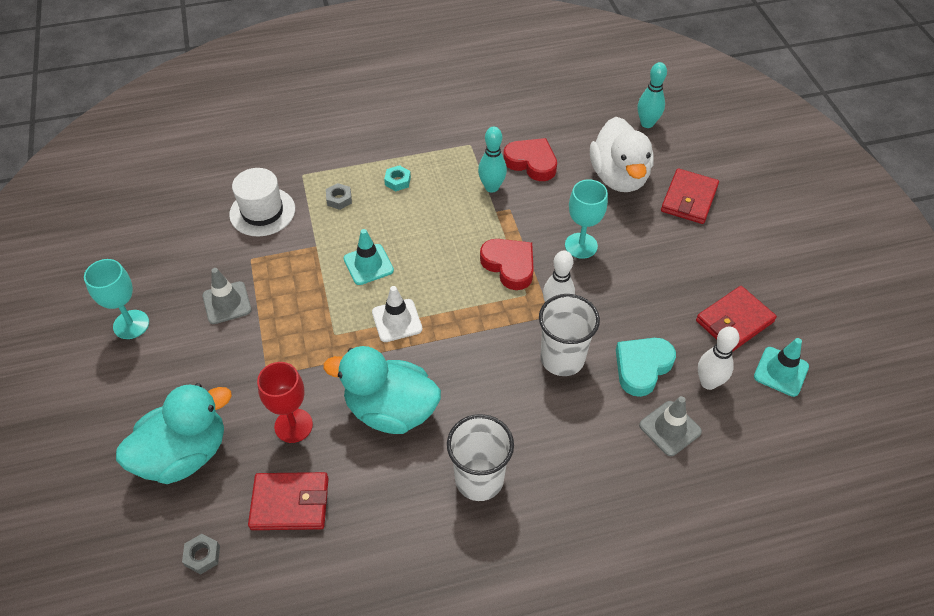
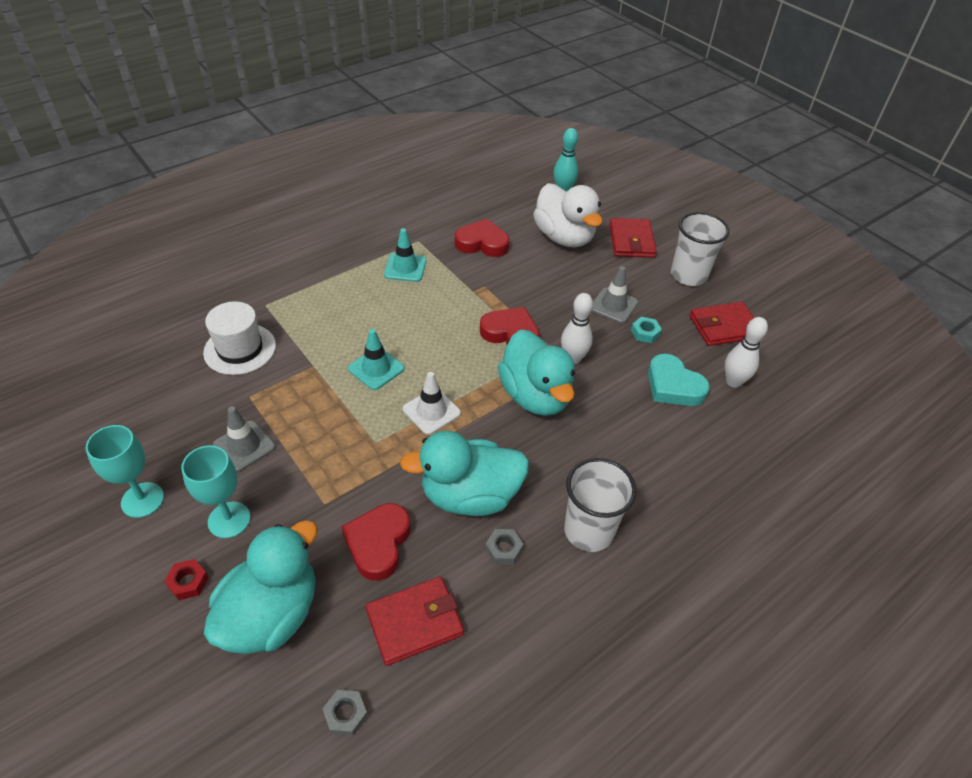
camera: 25 degrees left, 5 degrees down
red goblet [257,362,313,443] -> red heart [341,503,411,581]
grey nut [326,183,352,210] -> grey nut moved to [485,529,523,565]
turquoise nut [384,165,411,191] -> turquoise nut moved to [631,317,662,343]
turquoise bowling pin [478,127,507,193] -> none
white cup [539,294,600,376] -> white cup moved to [671,212,730,286]
turquoise goblet [565,180,608,259] -> turquoise goblet moved to [181,445,251,538]
turquoise heart [616,338,676,397] -> turquoise heart turned 60 degrees counterclockwise [648,354,710,406]
grey traffic cone [639,396,702,456] -> grey traffic cone moved to [591,266,638,323]
red wallet [696,286,777,352] -> red wallet turned 45 degrees clockwise [689,302,754,346]
turquoise traffic cone [754,338,809,397] -> turquoise traffic cone moved to [384,228,427,282]
none -> red nut [164,559,209,600]
none -> turquoise duck [498,329,575,416]

